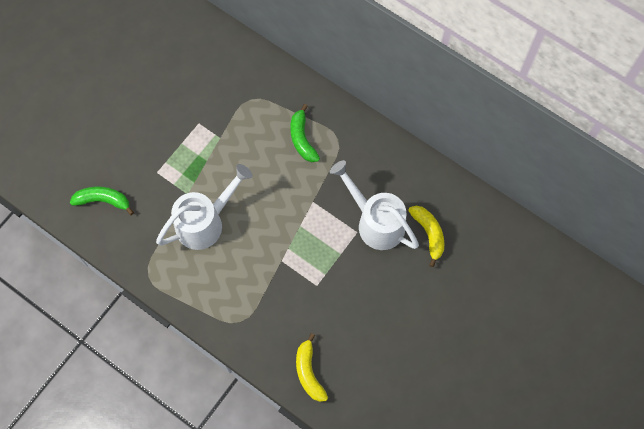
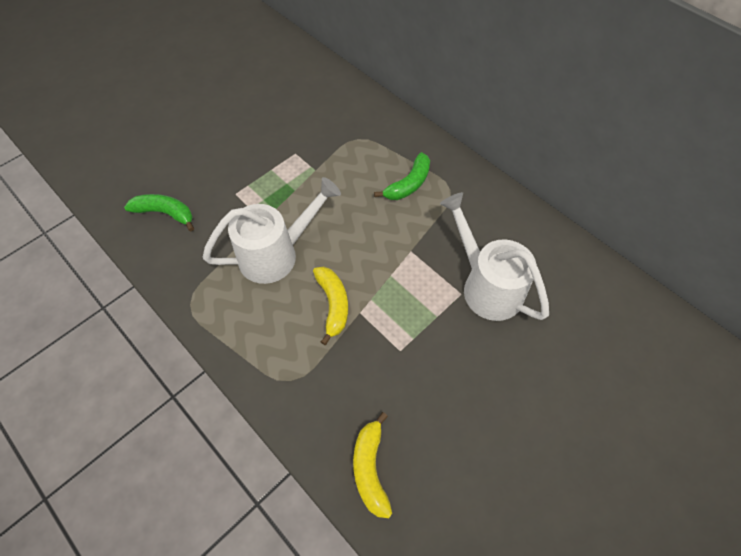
camera: 10 degrees right, 10 degrees down
green banana [290,104,320,162] -> green banana turned 135 degrees counterclockwise [374,152,430,200]
yellow banana [408,205,444,267] -> yellow banana moved to [313,267,348,345]

